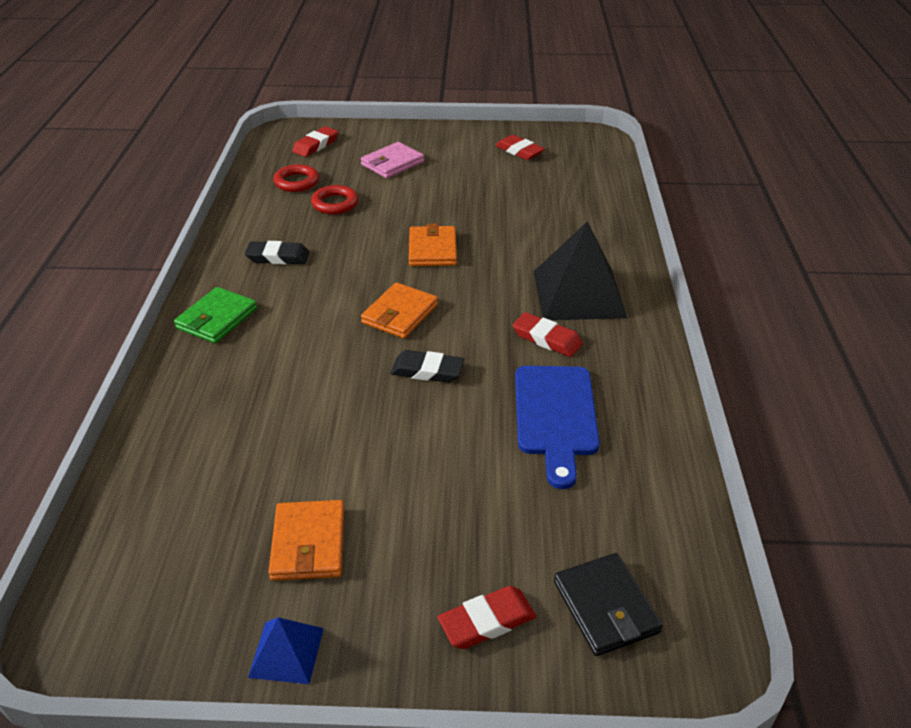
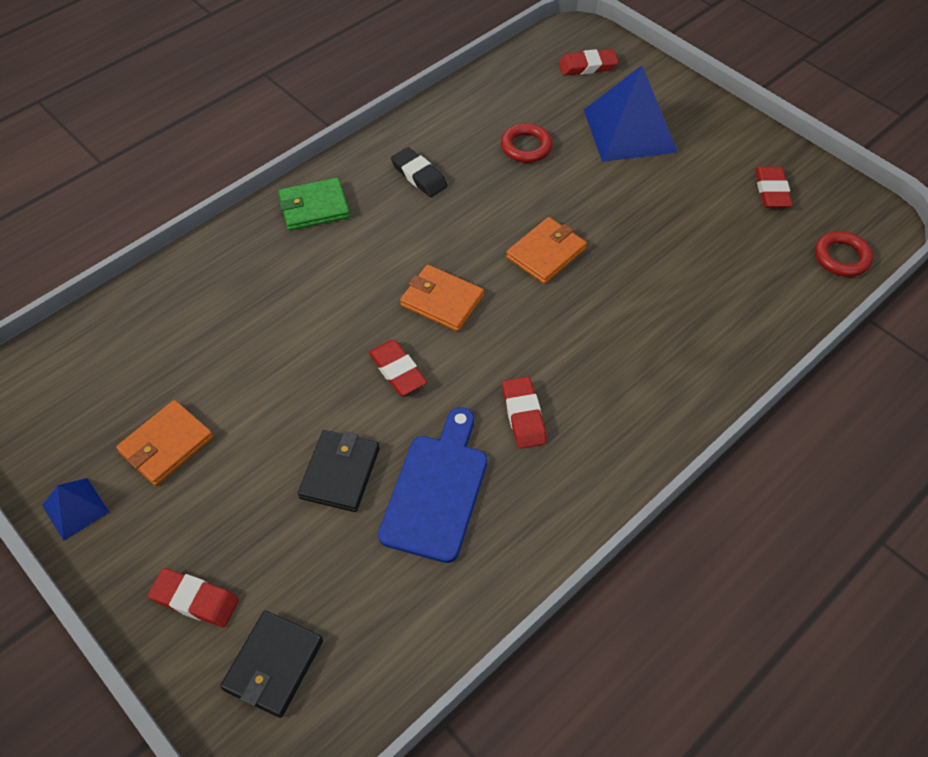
camera: 45 degrees right, 15 degrees up
red ring [273,164,319,192] -> red ring moved to [815,231,873,277]
pink wallet [361,142,424,178] -> blue pyramid [584,66,678,162]
orange wallet [361,282,438,339] -> orange wallet turned 45 degrees clockwise [400,265,484,332]
black eraser [390,350,464,383] -> red eraser [368,340,427,396]
blue cutting board [515,366,600,489] -> blue cutting board turned 150 degrees clockwise [378,407,487,563]
black pyramid [534,221,627,320] -> none
none -> black wallet [298,430,380,512]

